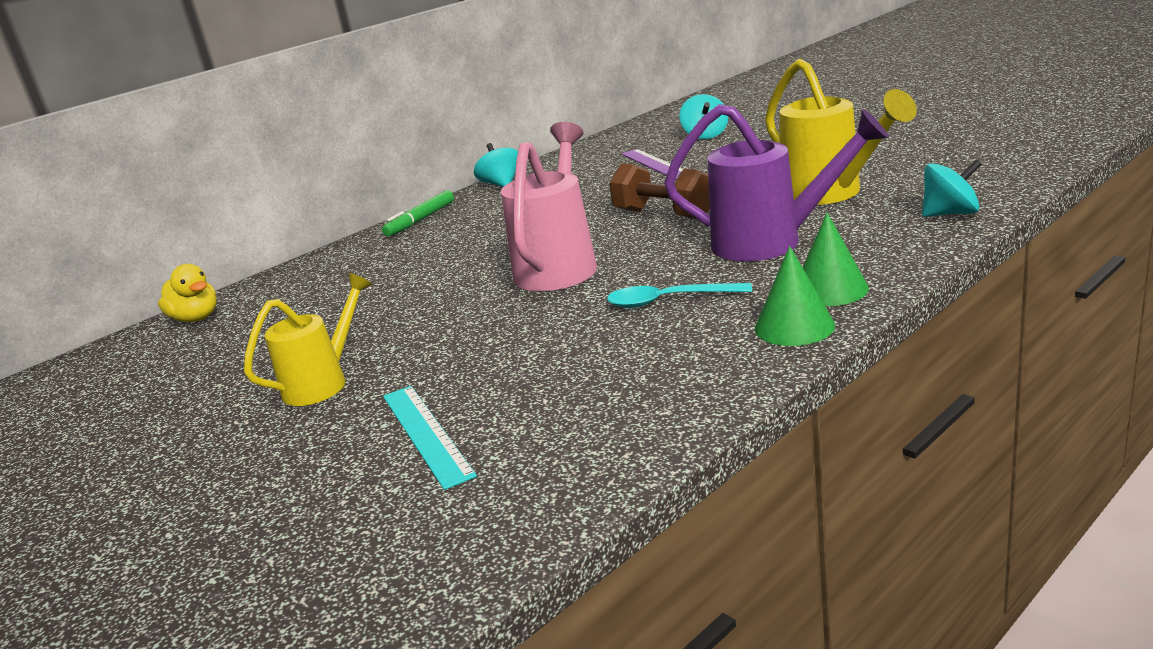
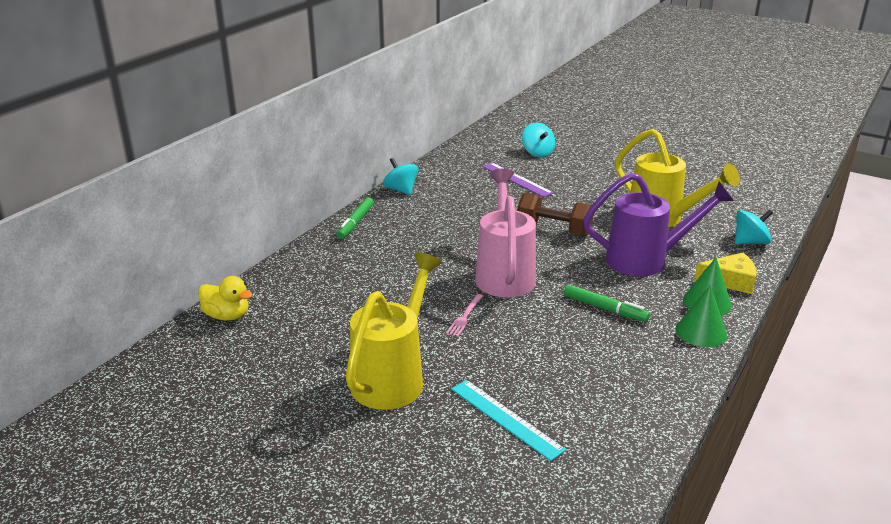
camera: 20 degrees left, 5 degrees up
yellow watering can [244,273,372,406] -> yellow watering can [346,252,442,410], size x1.57
turquoise spoon [607,283,752,308] -> green marker [564,284,650,322]
none -> pink fork [446,294,483,337]
none -> yellow cheese [694,253,757,294]

